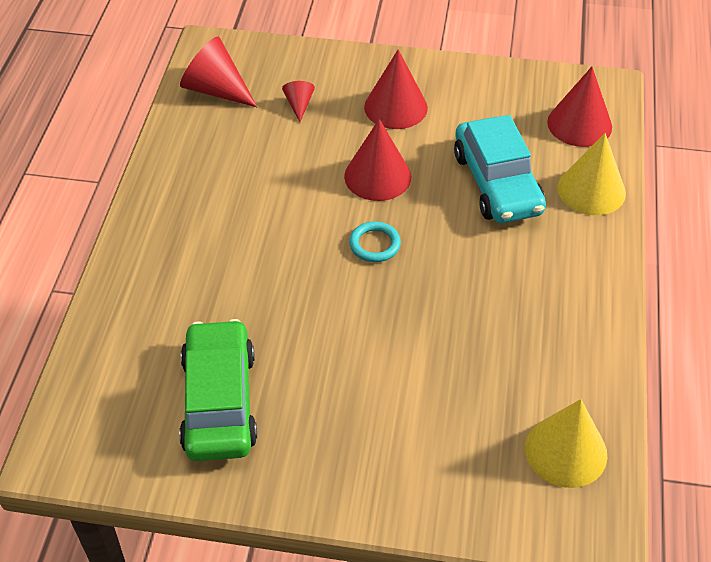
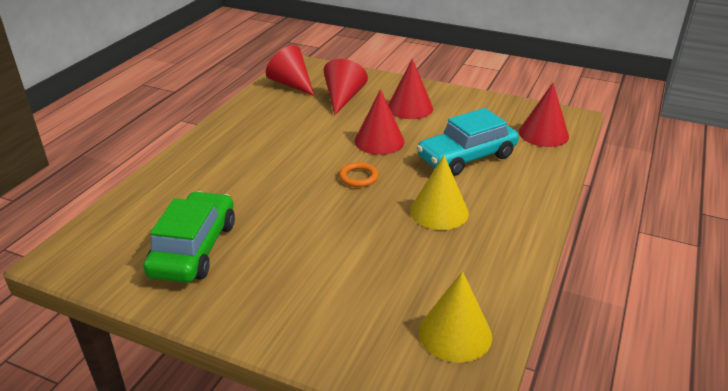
camera: 15 degrees right, 15 degrees down
red cone [282,81,315,122] -> red cone [324,59,368,115], size x1.95
turquoise ring [349,221,401,262] -> orange ring [339,162,378,187]
turquoise car [454,115,546,223] -> turquoise car turned 60 degrees clockwise [417,108,519,176]
yellow cone [557,133,626,215] -> yellow cone moved to [410,155,469,230]

